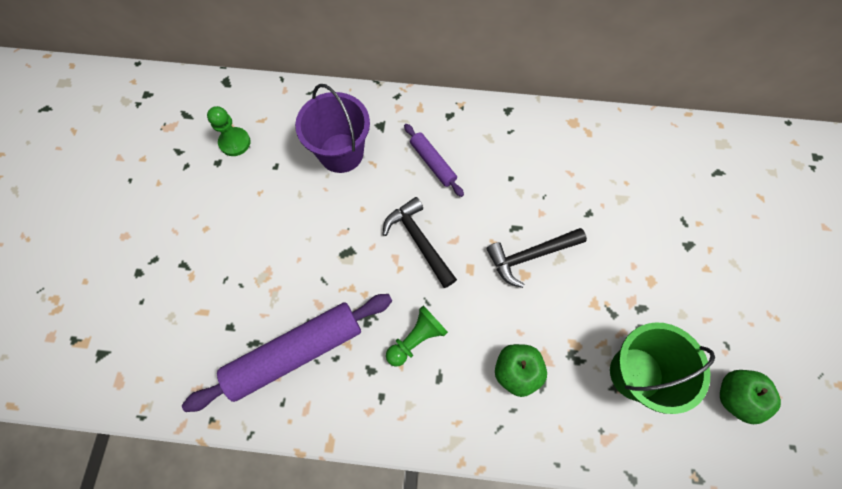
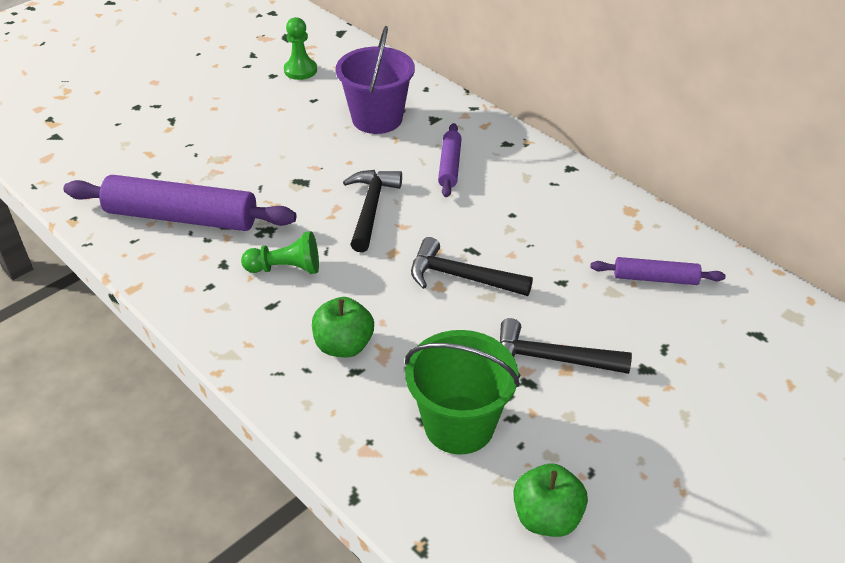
camera: 40 degrees right, 25 degrees down
none -> black hammer [500,318,632,378]
none -> purple rolling pin [590,257,726,285]

